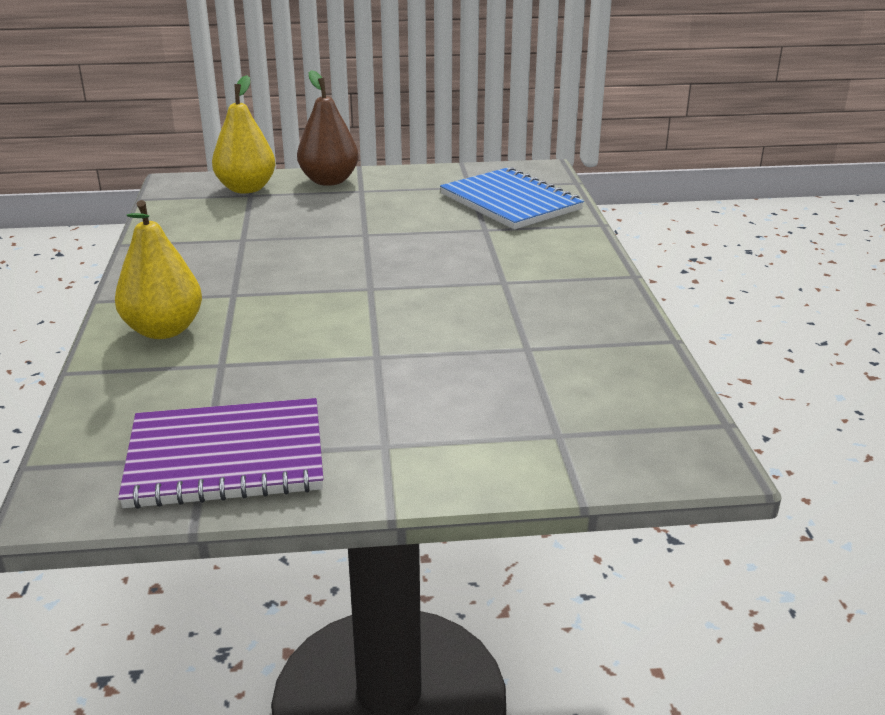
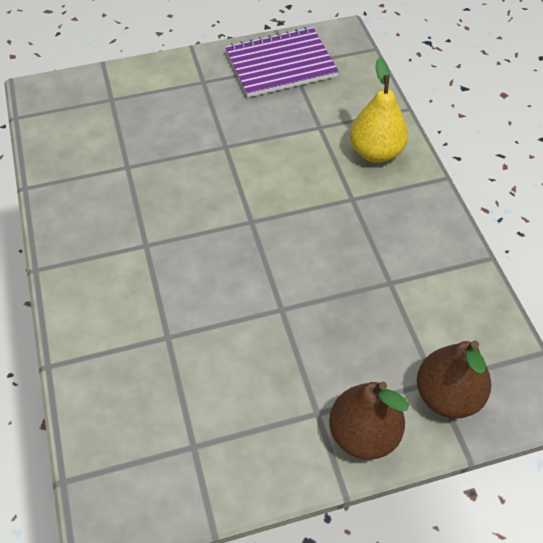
camera: 170 degrees right, 25 degrees up
yellow pear [212,75,276,193] -> brown pear [417,340,491,419]
blue notebook [440,167,584,230] -> none

